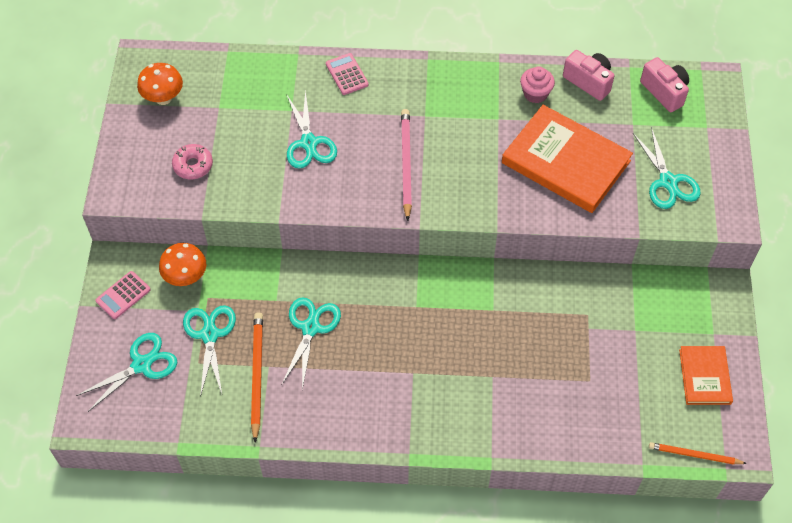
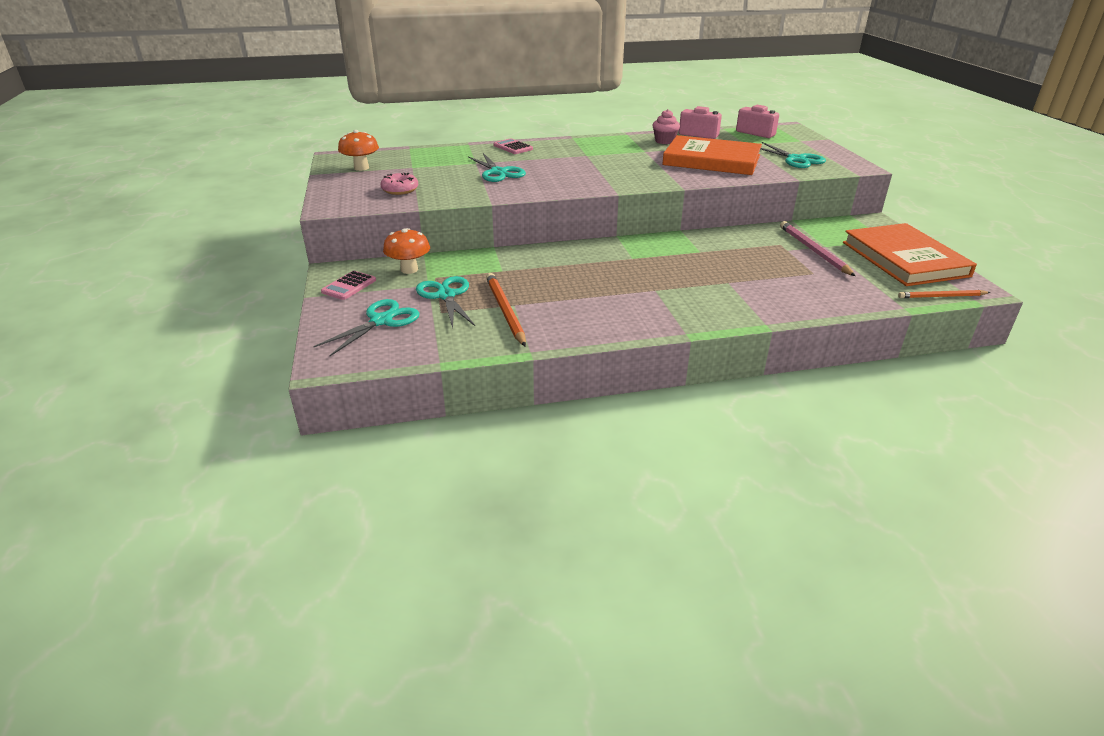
camera: 15 degrees left, 25 degrees down
turquoise scissors [282,297,341,390] -> none
pink pencil [401,109,412,221] -> pink pencil moved to [780,221,856,276]
orange book [679,346,733,405] -> orange book [843,223,977,286], size x1.83

